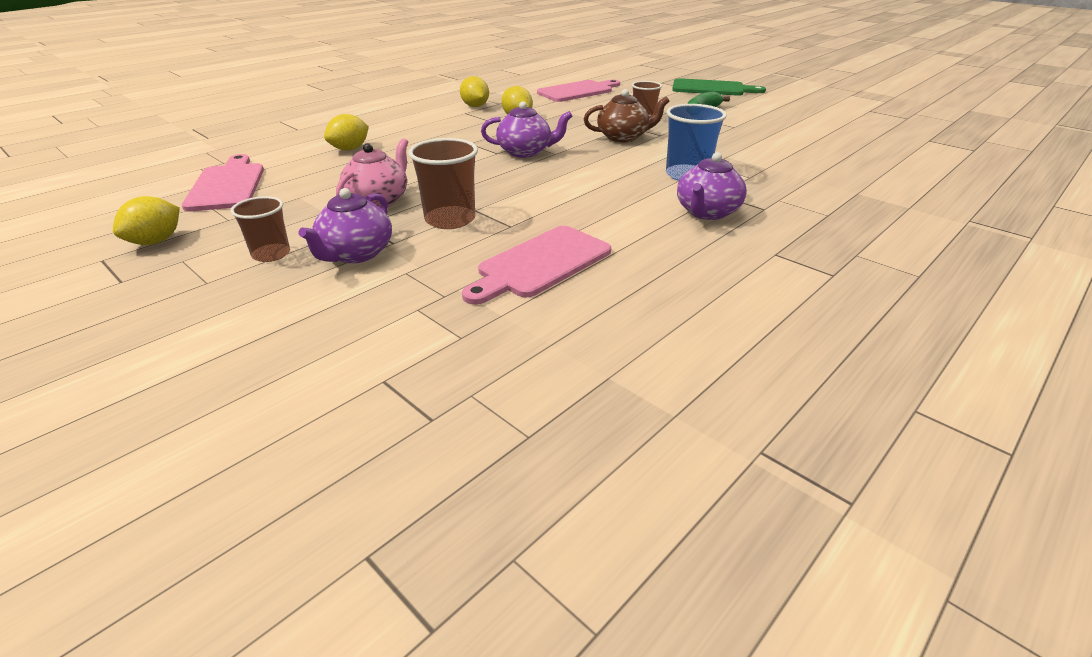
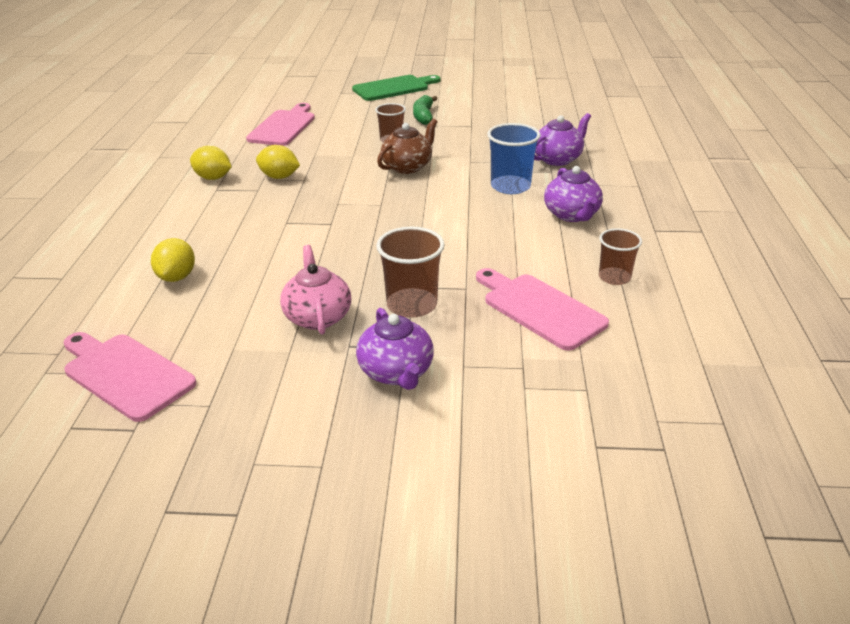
camera: 40 degrees left, 0 degrees up
yellow lemon [113,196,180,245] -> none
brown cup [231,196,290,262] -> brown cup moved to [599,228,642,285]
pink cutting board [462,226,611,305] -> pink cutting board turned 135 degrees clockwise [476,268,609,351]
purple teapot [481,101,572,158] -> purple teapot moved to [534,113,591,166]

